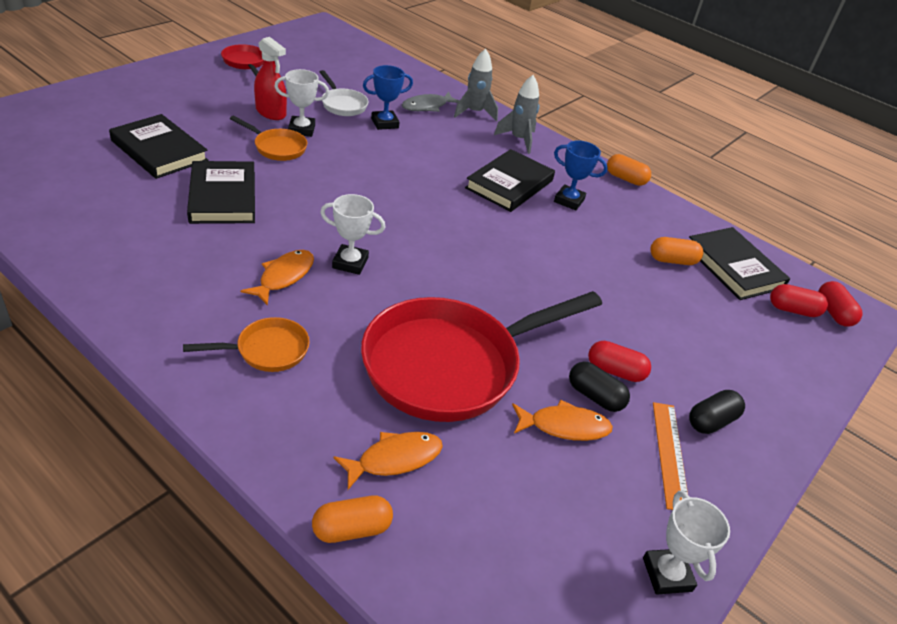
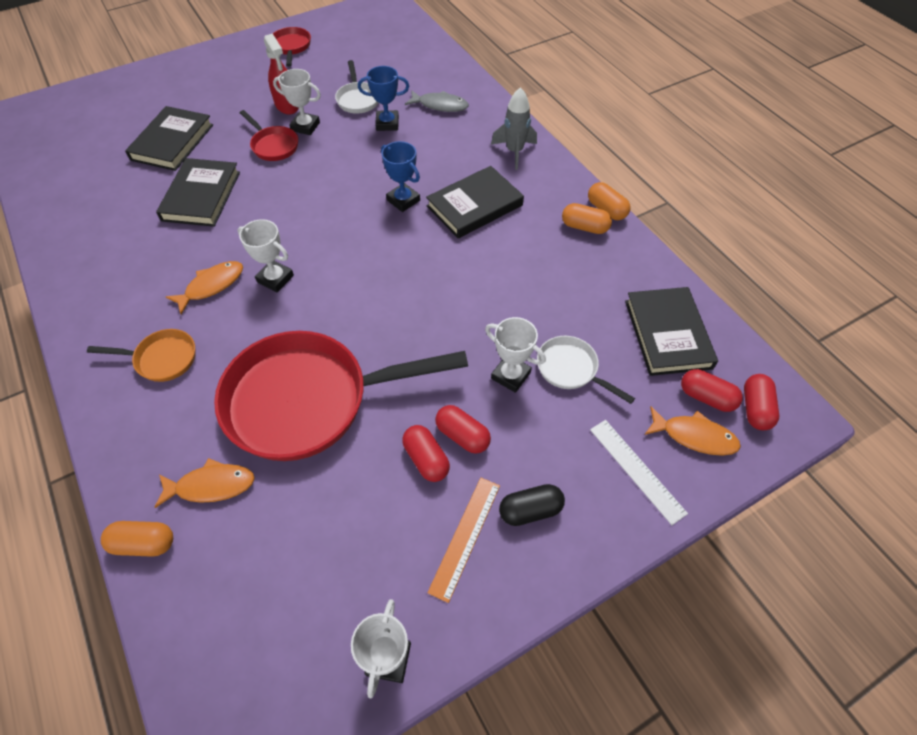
camera: 25 degrees right, 15 degrees up
black book [109,114,208,179] -> black book turned 45 degrees clockwise [125,106,213,171]
orange pan [230,116,307,161] -> red pan [240,110,298,161]
grey fish [402,92,459,112] -> grey fish turned 150 degrees counterclockwise [405,90,469,112]
grey rocket [454,49,498,121] -> none
orange fish [512,399,613,441] -> orange fish moved to [645,407,741,456]
blue trophy [554,140,608,211] -> blue trophy moved to [381,141,420,212]
black capsule [569,361,630,412] -> red capsule [402,425,450,482]
orange capsule [650,237,703,265] -> orange capsule moved to [562,203,612,234]
none -> white trophy [485,317,546,393]
none -> white pan [537,336,635,404]
none -> white ruler [590,420,688,525]

